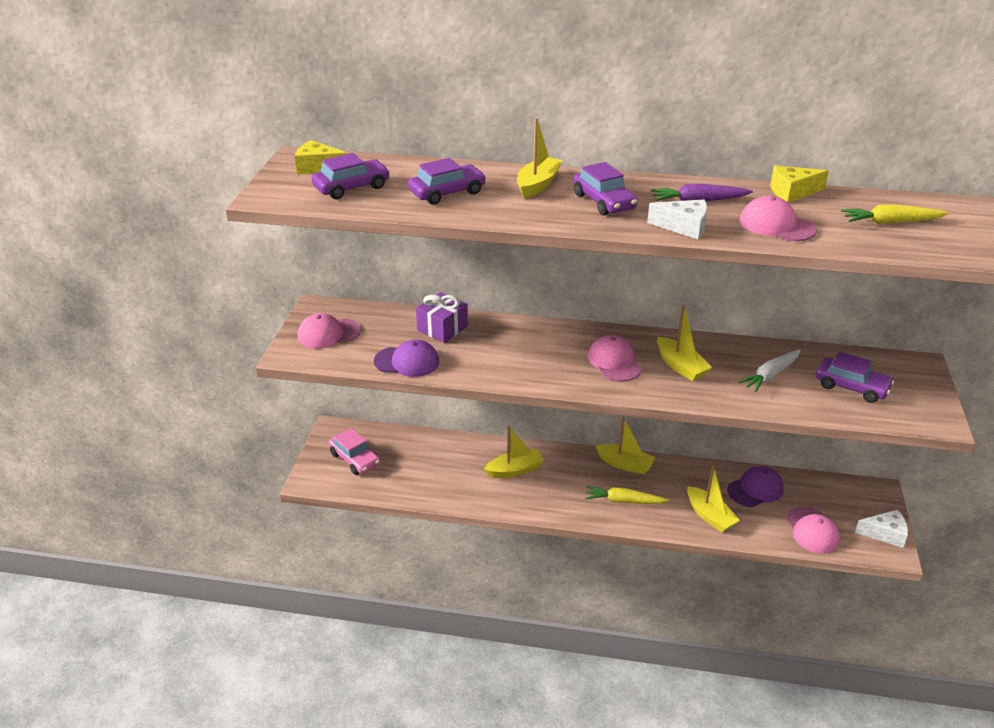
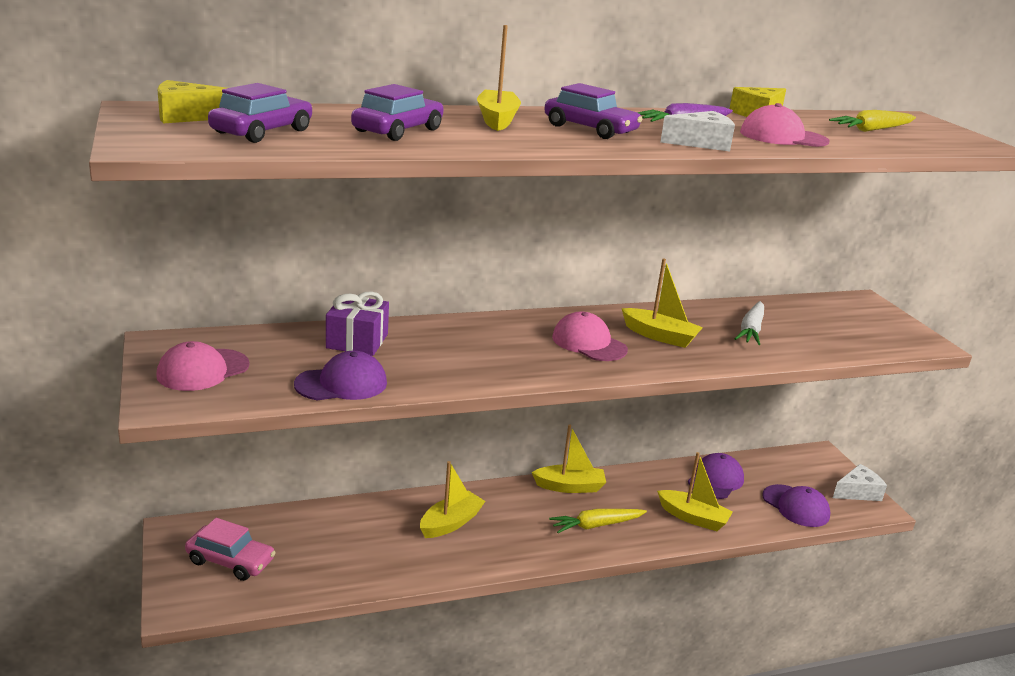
camera: 30 degrees left, 10 degrees down
pink cap [786,507,840,554] -> purple cap [762,484,830,527]
purple car [816,351,894,403] -> none

